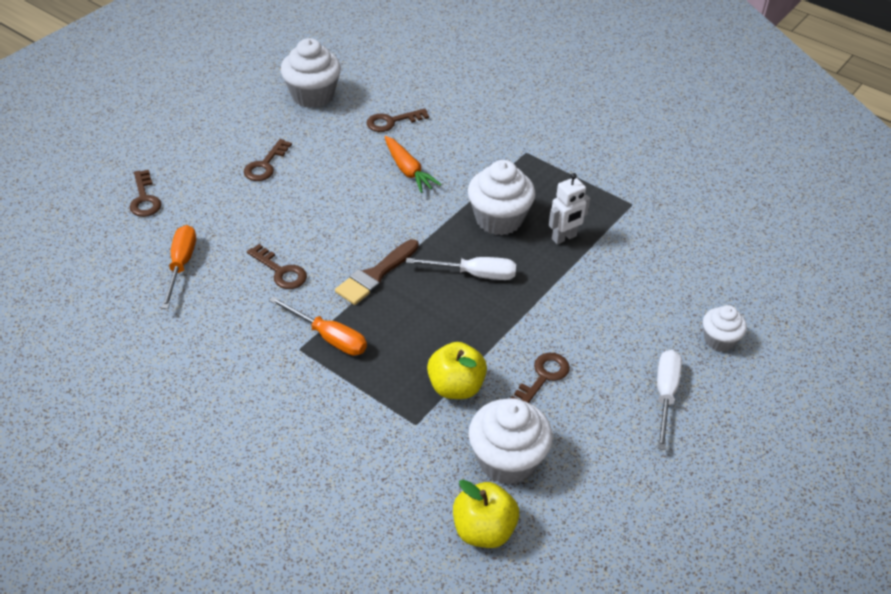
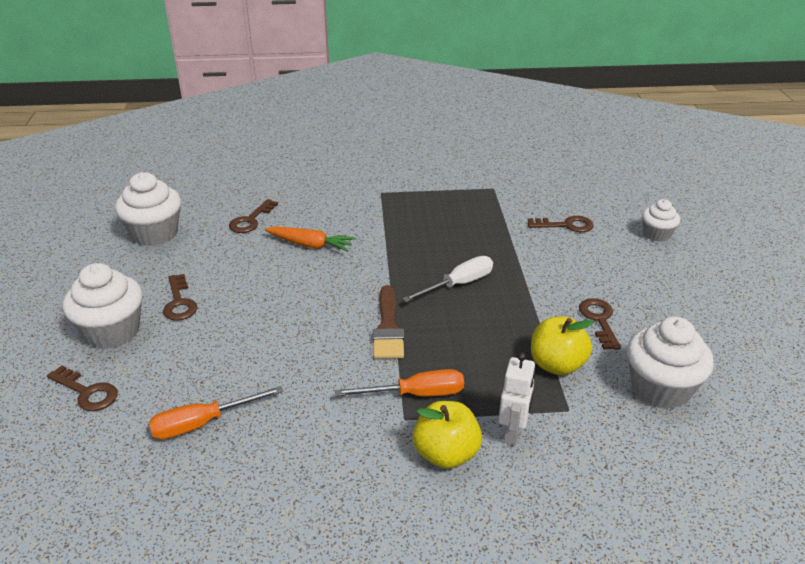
camera: 40 degrees left, 10 degrees down
orange screwdriver [161,225,196,309] -> orange screwdriver turned 75 degrees counterclockwise [149,386,283,440]
brown key [247,244,307,289] -> brown key moved to [528,216,594,232]
yellow apple [453,480,519,548] -> yellow apple moved to [413,401,482,469]
white cupcake [468,160,536,236] -> white cupcake moved to [63,263,143,349]
white robot [549,173,590,244] -> white robot moved to [499,353,536,445]
white screwdriver [657,350,682,450] -> none

